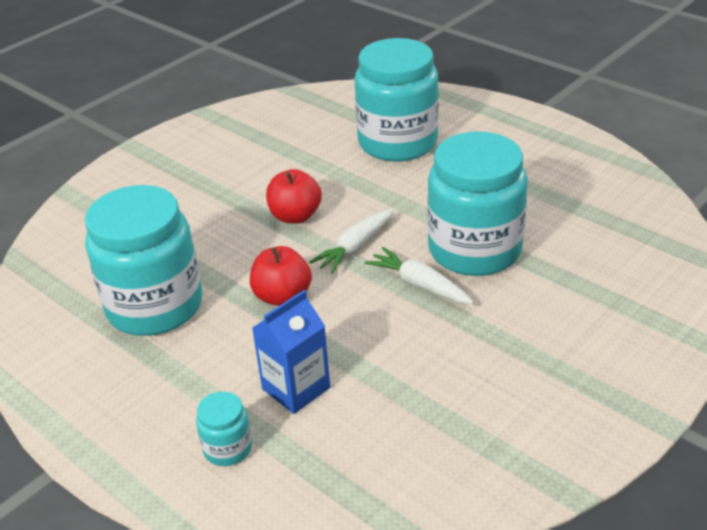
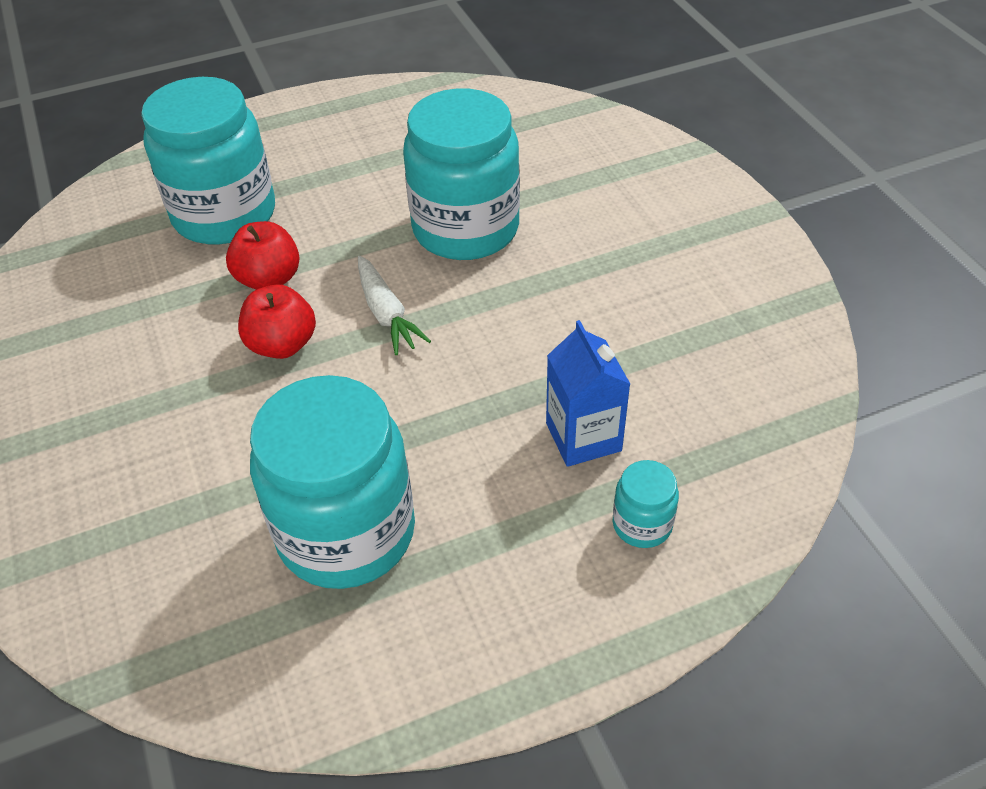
camera: 65 degrees left, 10 degrees up
red apple [250,246,312,306] -> red apple moved to [226,221,299,290]
white carrot [365,247,474,304] -> none

